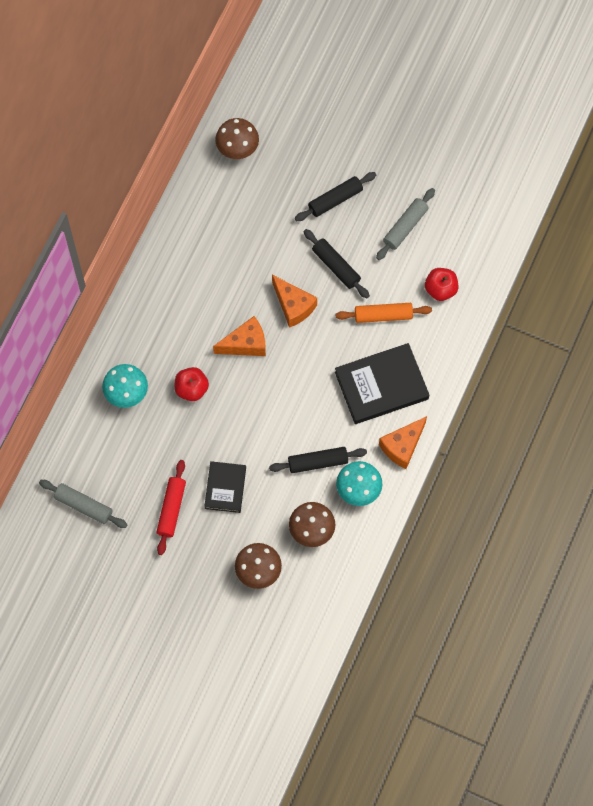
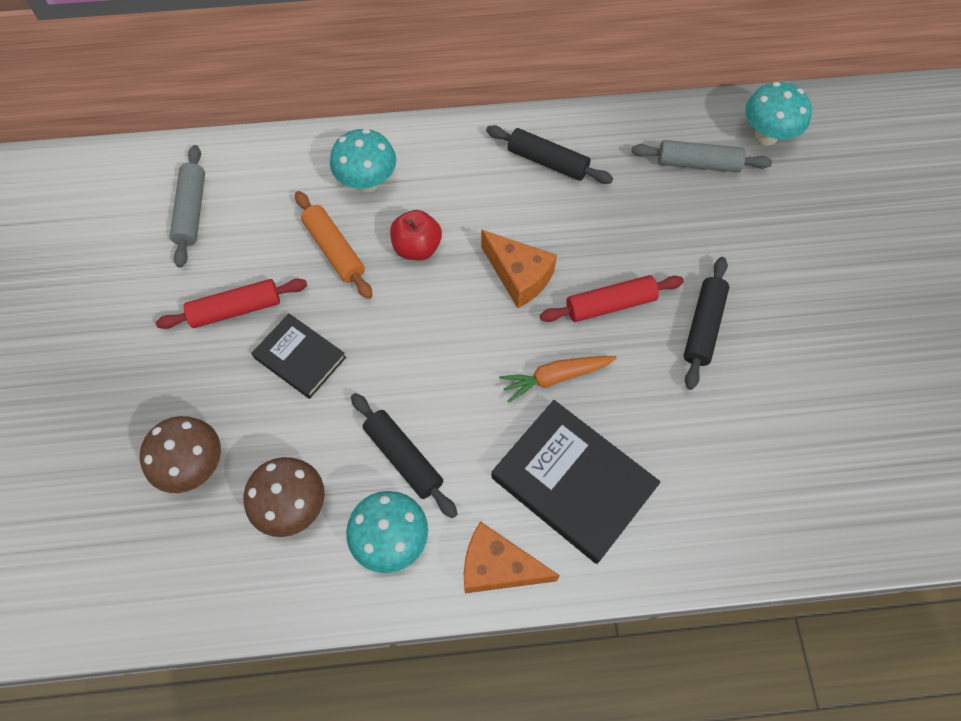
camera: 60 degrees right, 5 degrees down
black book [204,461,246,513] -> black book turned 60 degrees clockwise [251,313,346,399]
brown mushroom [215,118,259,159] -> turquoise mushroom [745,82,812,145]
orange cheese [272,275,317,328] -> red rolling pin [540,275,684,322]
black rolling pin [295,172,376,221] -> black rolling pin moved to [486,125,613,184]
orange rolling pin [336,303,432,323] -> orange rolling pin moved to [295,191,373,299]
grey rolling pin [376,188,435,260] -> grey rolling pin moved to [632,140,772,173]
red apple [425,268,459,301] -> none
none -> orange carrot [499,356,617,403]

